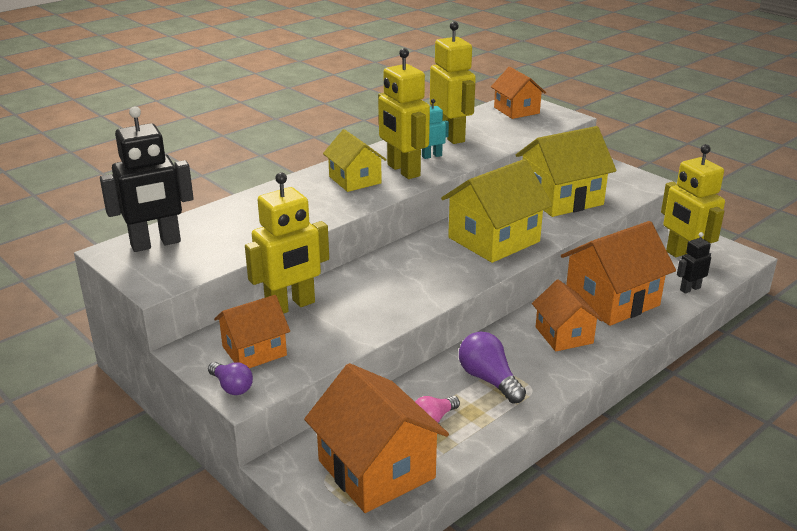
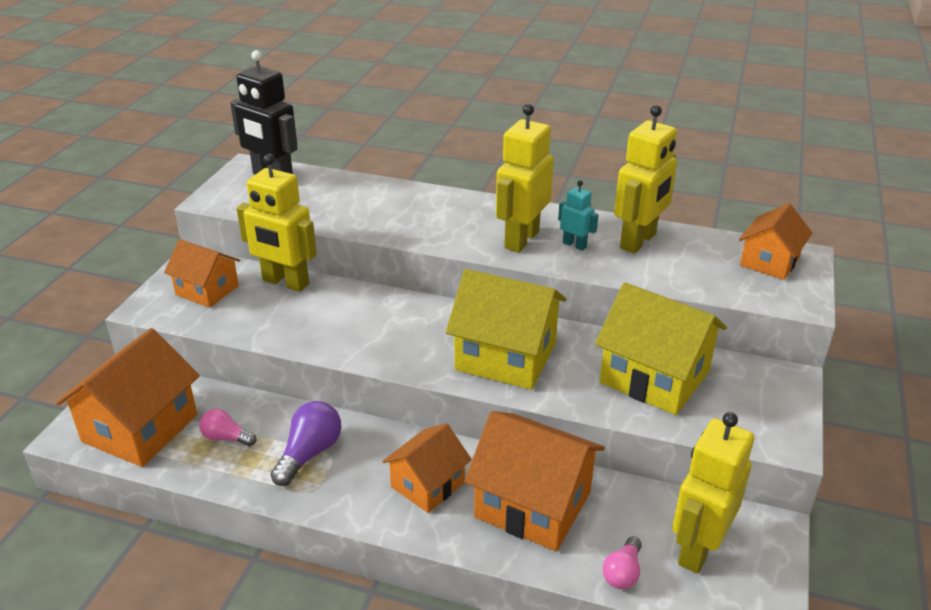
camera: 60 degrees right, 5 degrees up
purple light bulb [208,362,253,395] -> none
yellow house [323,129,387,192] -> none
black robot [677,232,711,294] -> pink light bulb [603,536,642,589]

